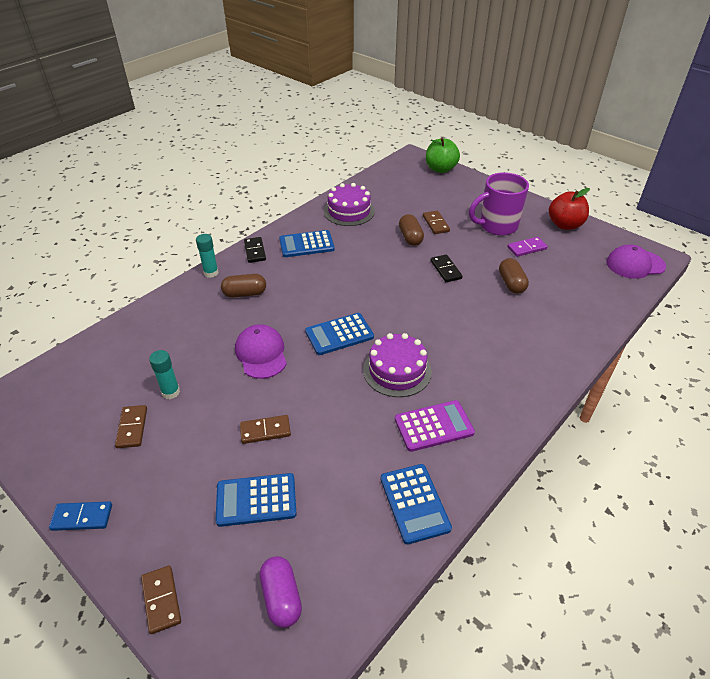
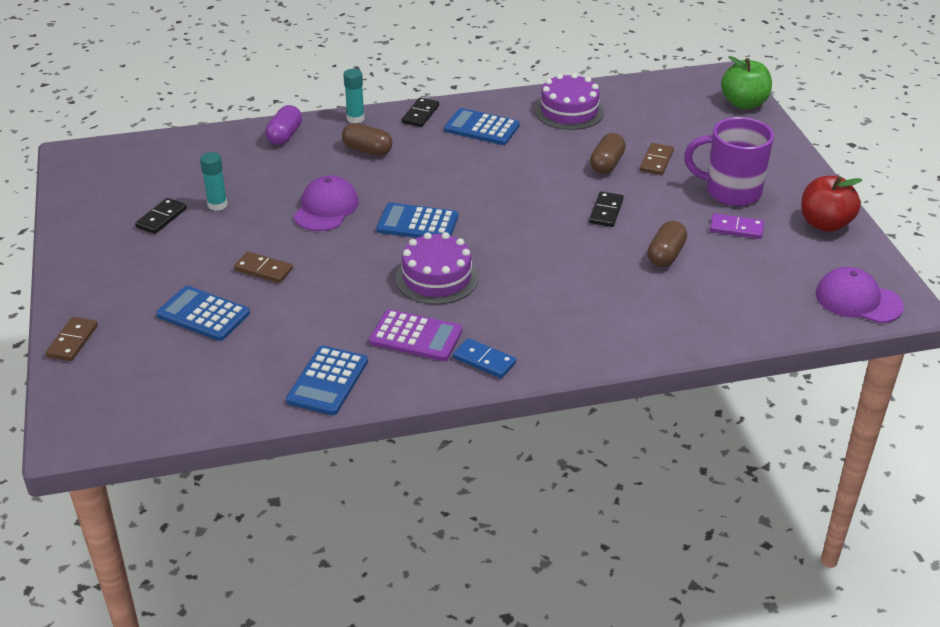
camera: 35 degrees right, 5 degrees down
blue domino [49,501,112,531] -> blue domino moved to [453,338,516,378]
brown domino [115,405,147,448] -> black domino [135,198,187,234]
purple capsule [260,556,302,628] -> purple capsule moved to [265,105,302,145]

